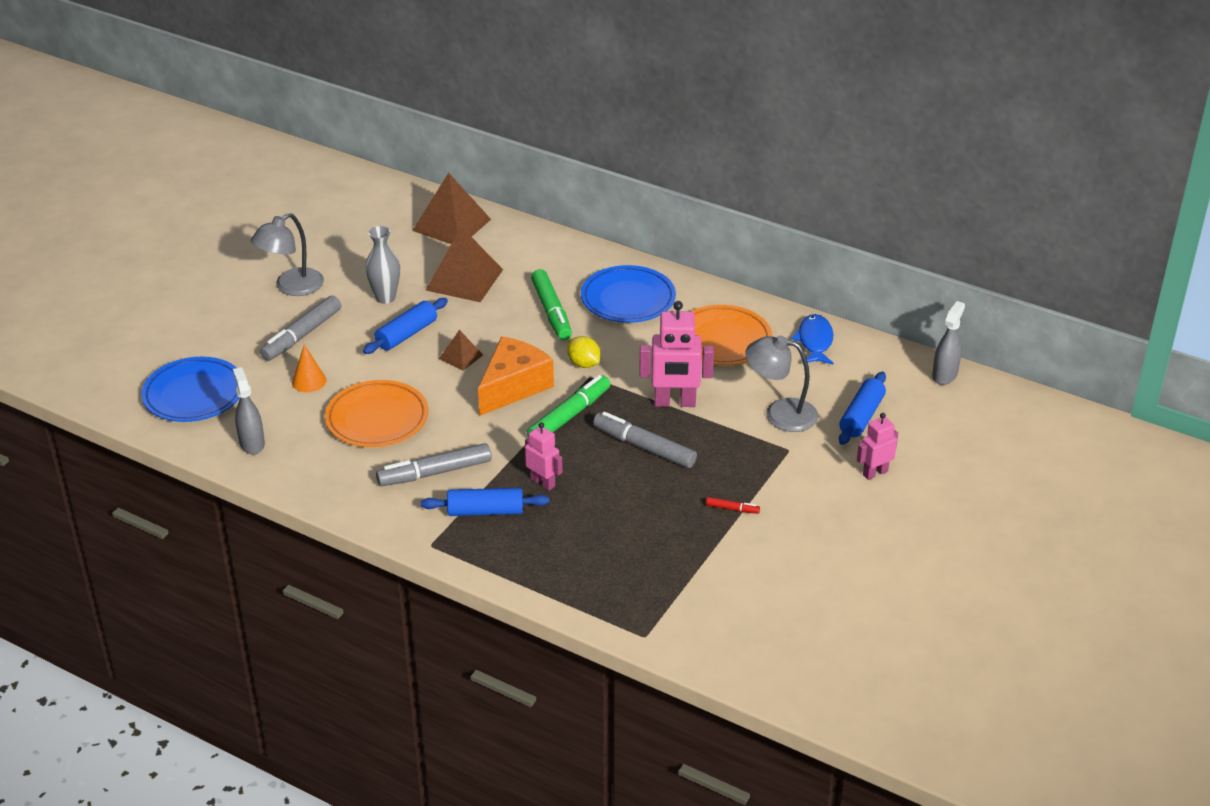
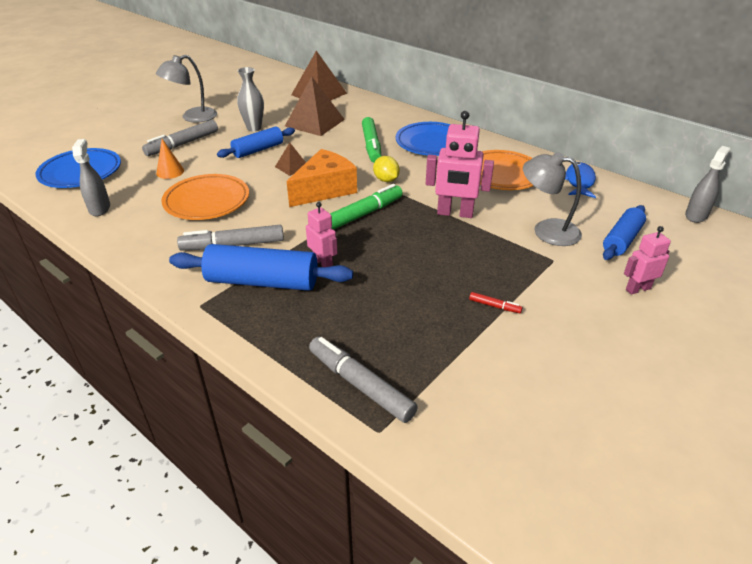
camera: 10 degrees right, 0 degrees up
blue rolling pin [421,488,549,516] -> blue rolling pin [169,244,353,291], size x1.55
grey marker [593,412,697,468] -> grey marker moved to [309,337,418,423]

